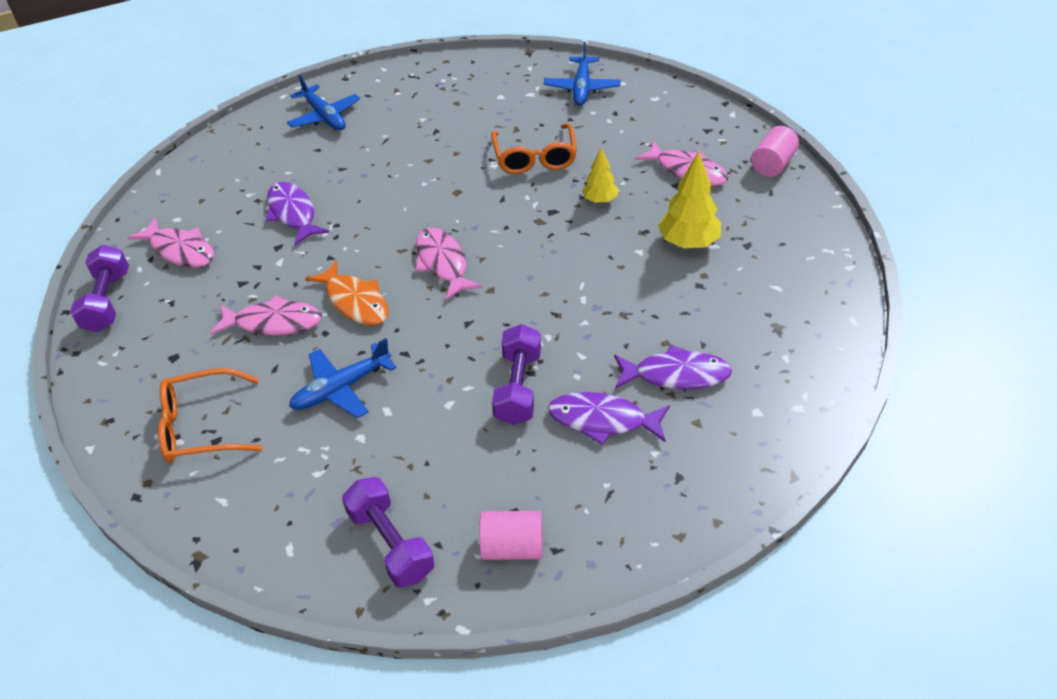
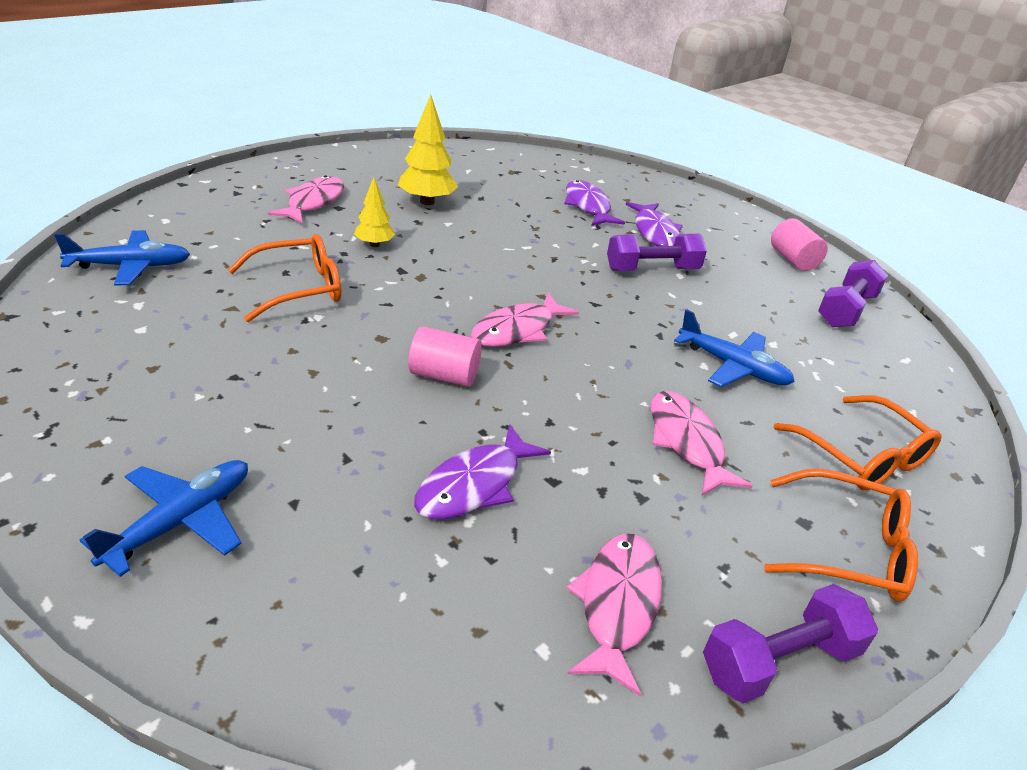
camera: 115 degrees left, 10 degrees down
orange fish [305,260,389,325] -> none
pink cylinder [751,126,799,177] -> pink cylinder moved to [408,326,482,387]
none -> orange glasses [764,469,918,602]

